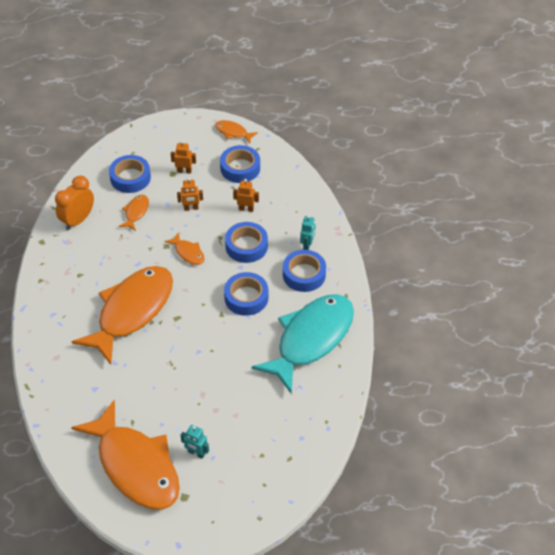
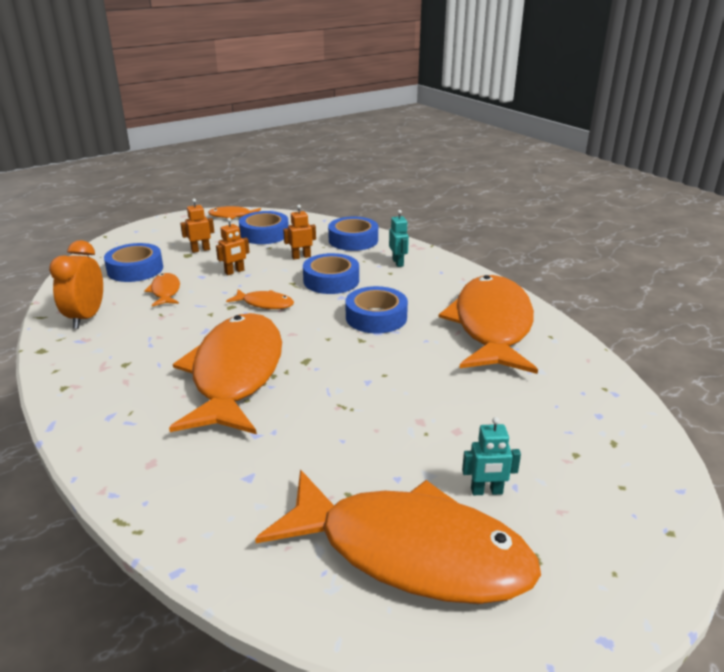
camera: 30 degrees left, 20 degrees down
turquoise fish [251,294,354,394] -> orange fish [439,275,538,374]
blue tape [283,250,326,292] -> blue tape moved to [328,217,378,251]

